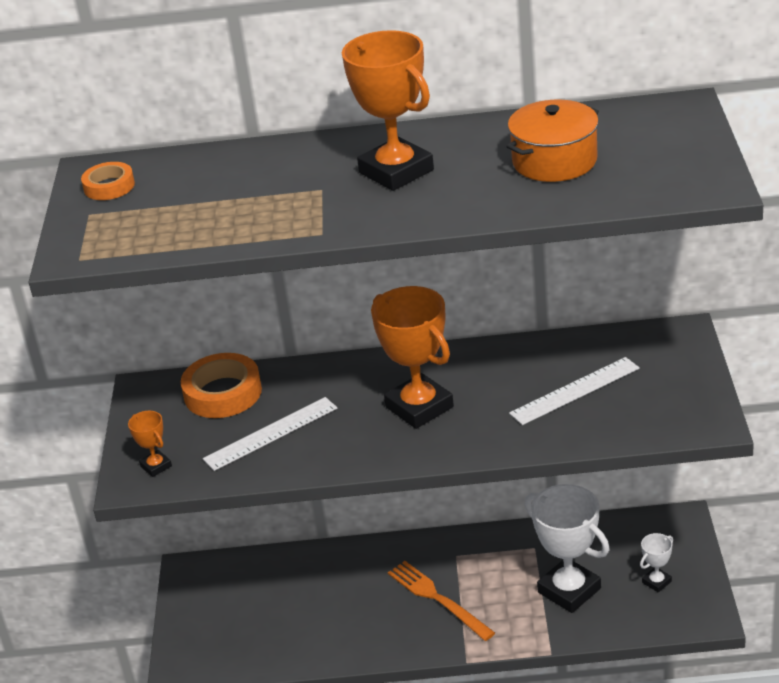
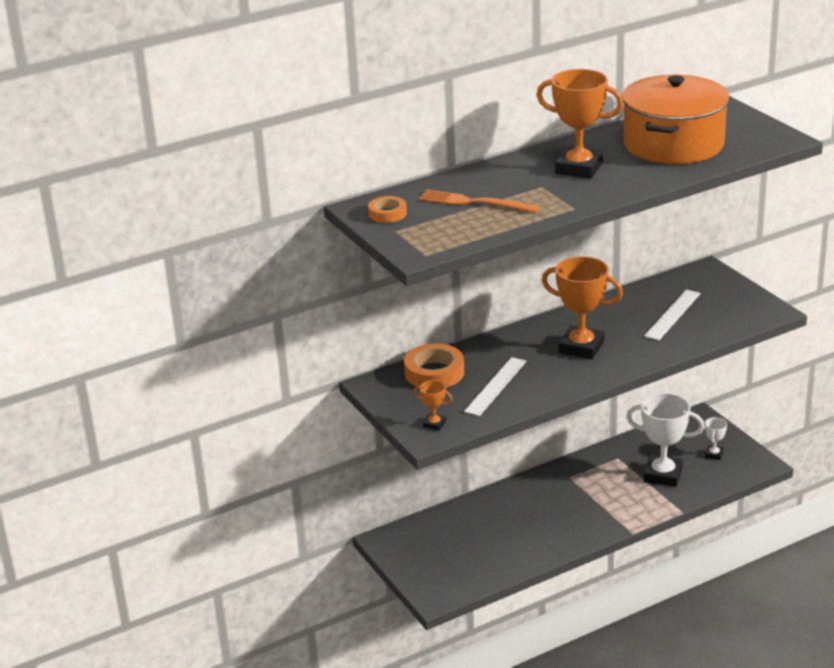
camera: 30 degrees left, 5 degrees down
orange fork [388,561,495,641] -> orange fork moved to [419,190,540,213]
orange pot [506,100,599,182] -> orange pot [622,75,730,164], size x1.73

